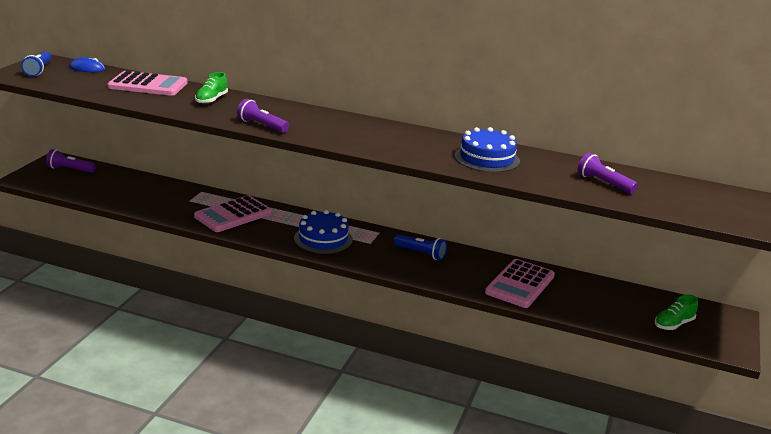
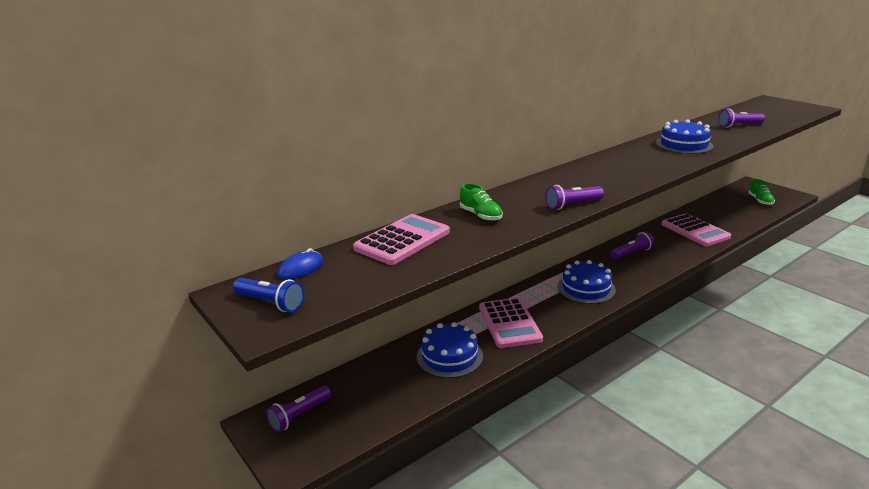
camera: 55 degrees left, 0 degrees up
blue flashlight [394,235,447,260] -> purple flashlight [611,231,654,259]
none -> blue cake [417,322,483,378]

